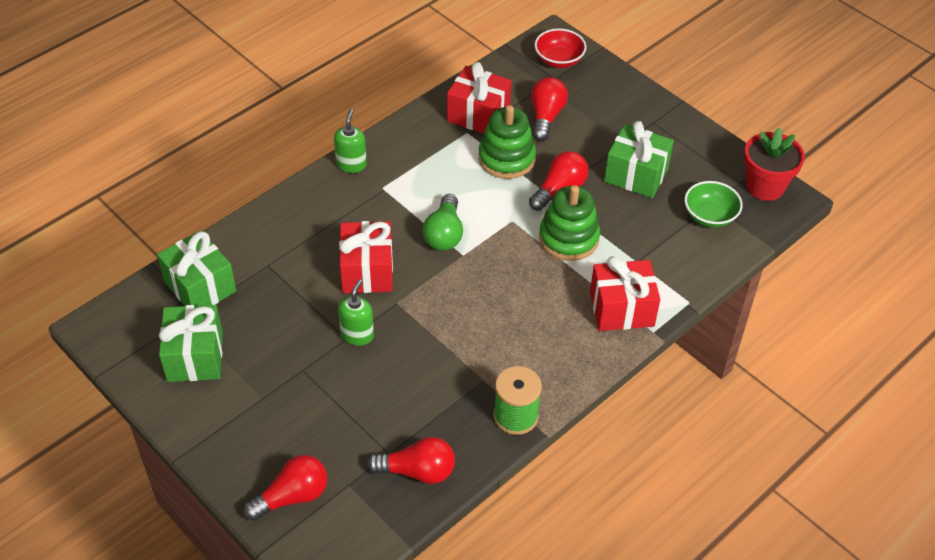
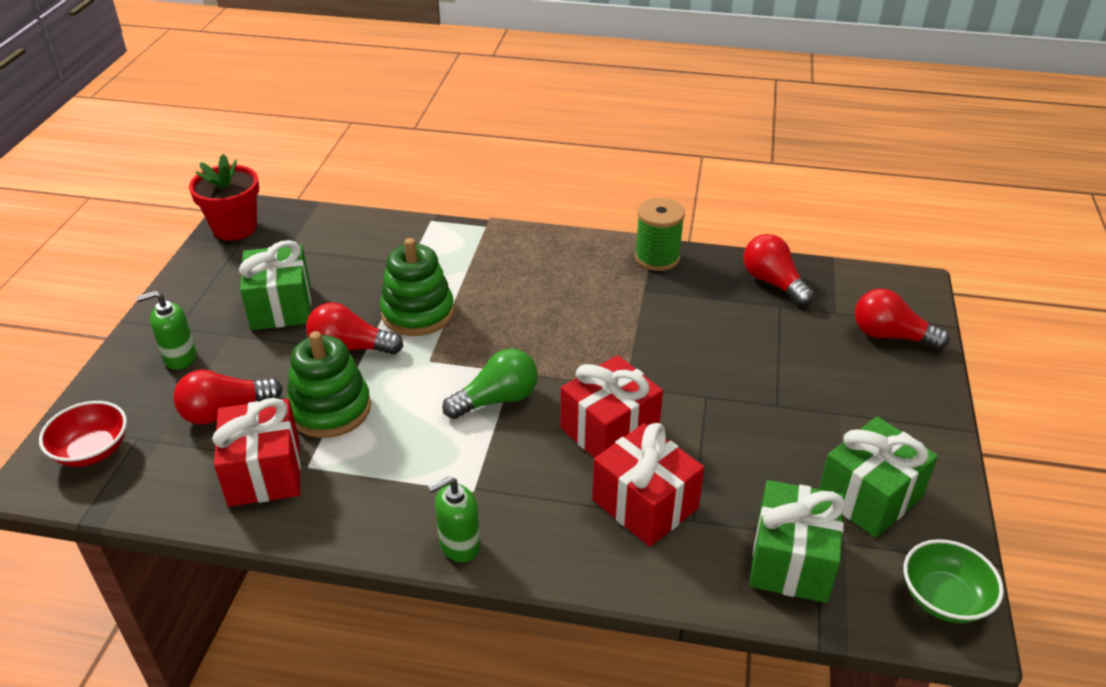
camera: 125 degrees left, 10 degrees down
green soap dispenser [338,279,374,346] -> green soap dispenser moved to [137,291,196,370]
red gift [590,256,660,331] -> red gift moved to [592,423,705,547]
green bowl [685,181,743,228] -> green bowl moved to [904,539,1004,623]

